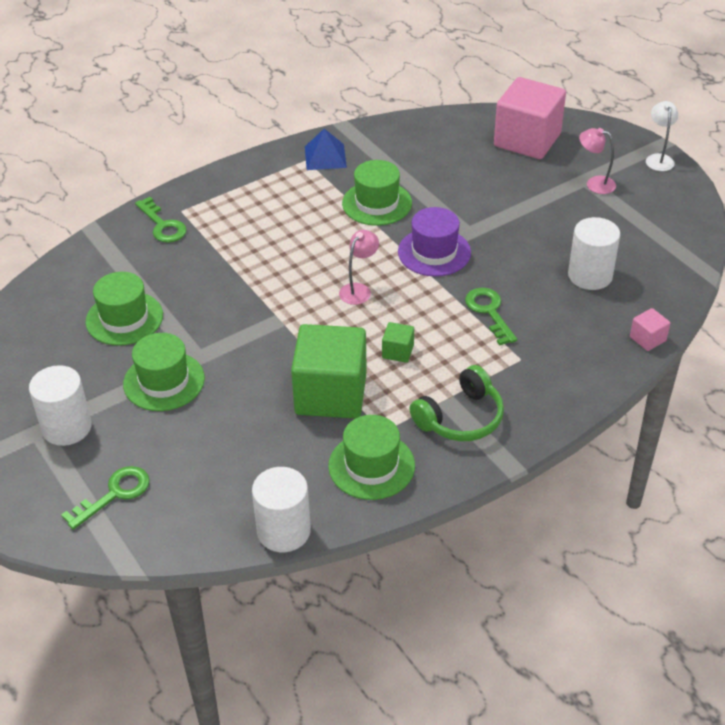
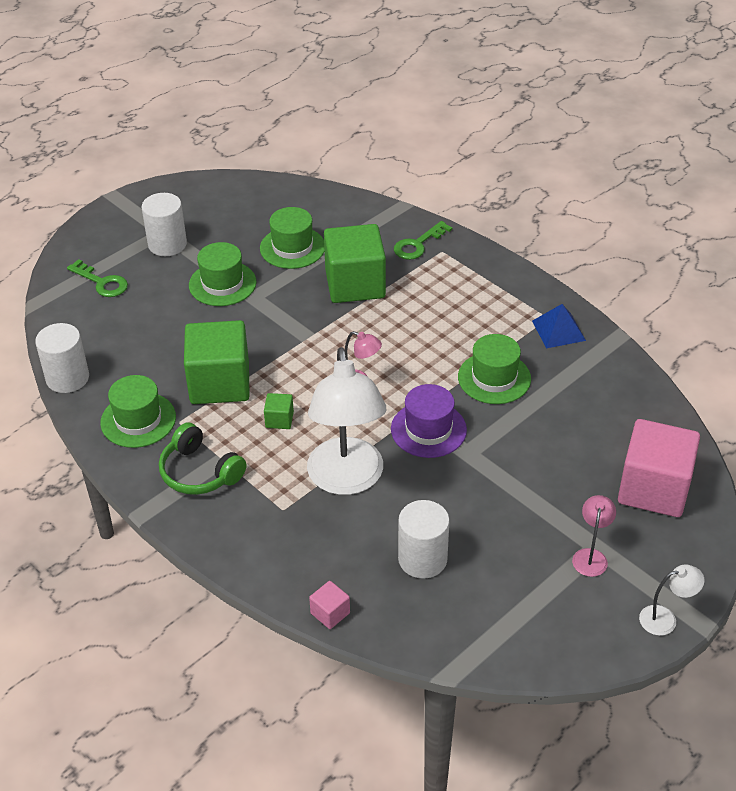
camera: 80 degrees right, 0 degrees up
green key [465,288,517,346] -> white lamp [307,347,386,495]
none -> green cube [324,224,386,303]

